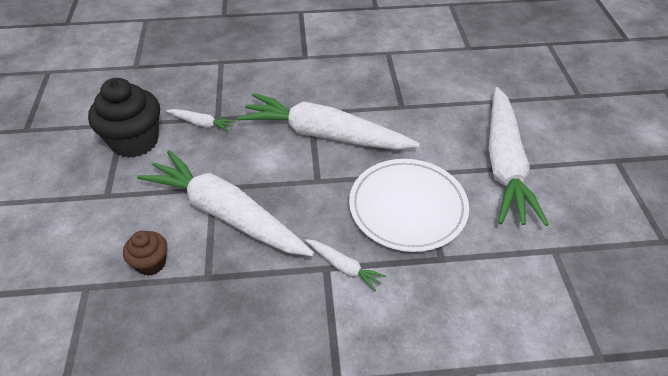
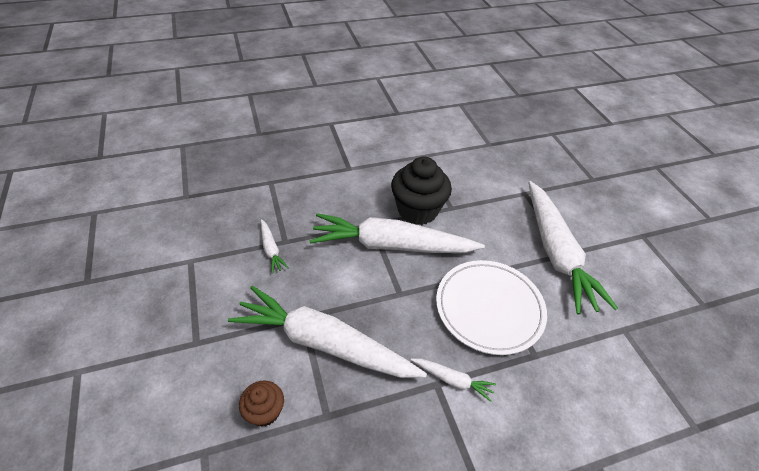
camera: 15 degrees left, 0 degrees up
black cupcake [88,78,160,158] -> black cupcake moved to [391,156,452,225]
white carrot [166,109,236,132] -> white carrot turned 60 degrees clockwise [261,219,288,274]

